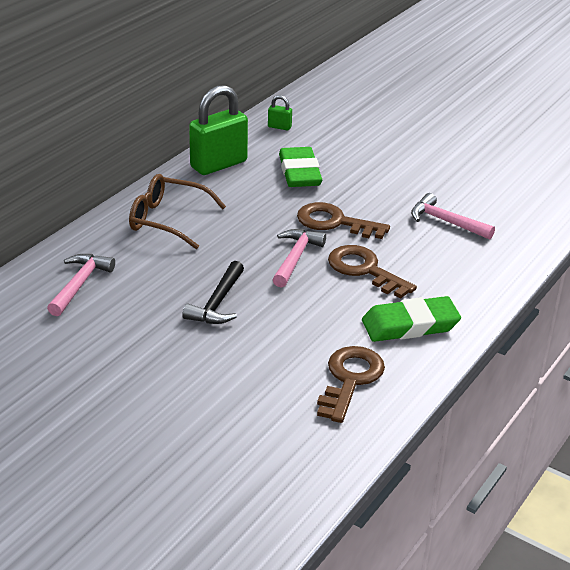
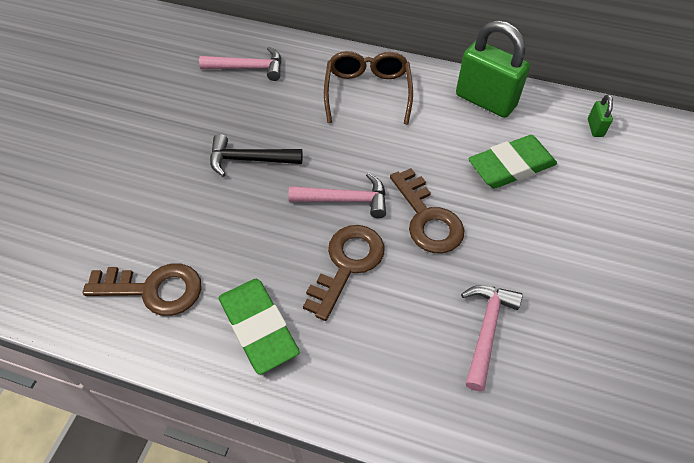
camera: 75 degrees right, 20 degrees up
brown key [297,202,390,239] -> brown key turned 150 degrees clockwise [390,168,465,253]

